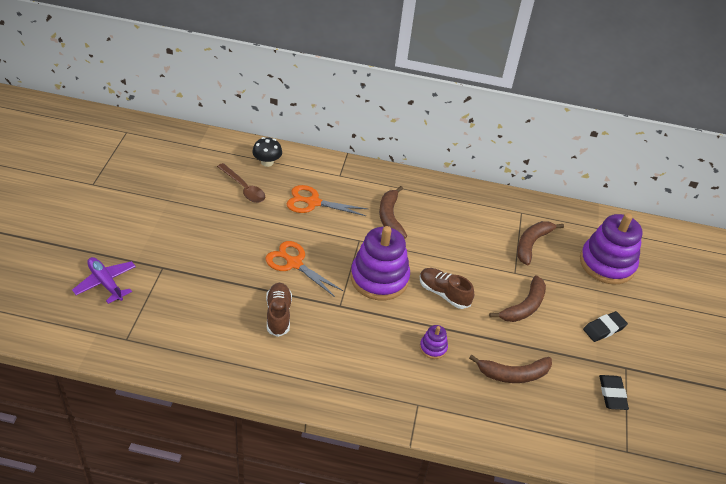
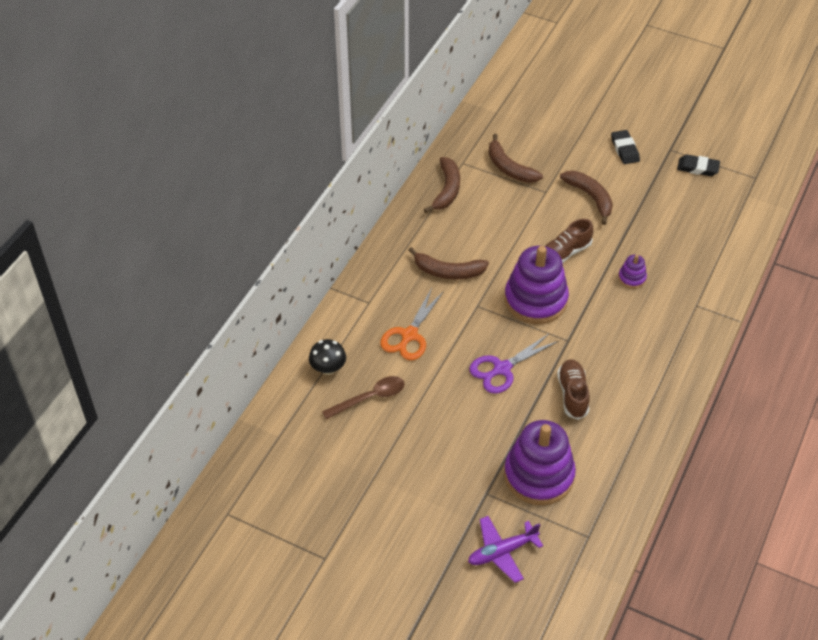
camera: 70 degrees left, 5 degrees up
orange scissors [266,241,343,297] -> purple scissors [469,333,559,394]
brown shoe [266,283,292,337] -> brown shoe turned 75 degrees clockwise [557,359,590,420]
brown banana [469,355,552,383] -> brown banana moved to [424,157,460,213]
purple stacking toy [580,213,643,285] -> purple stacking toy moved to [504,420,576,505]

